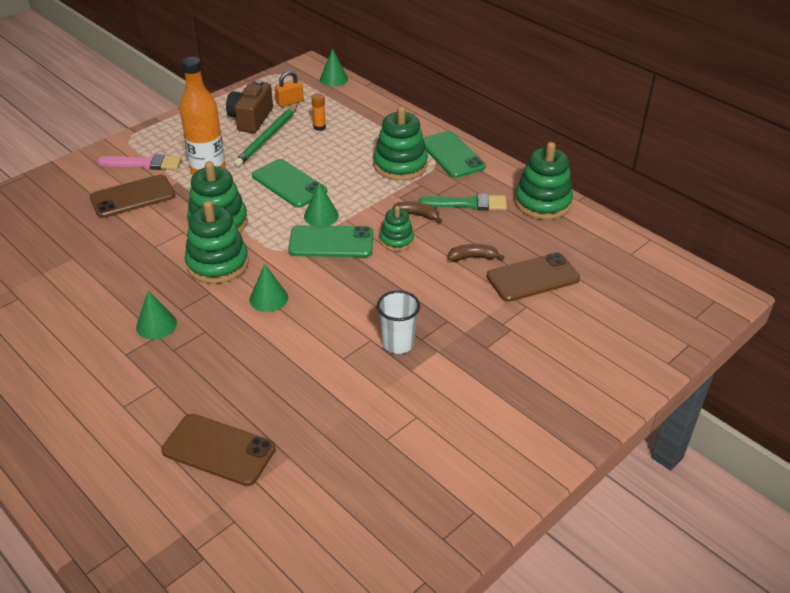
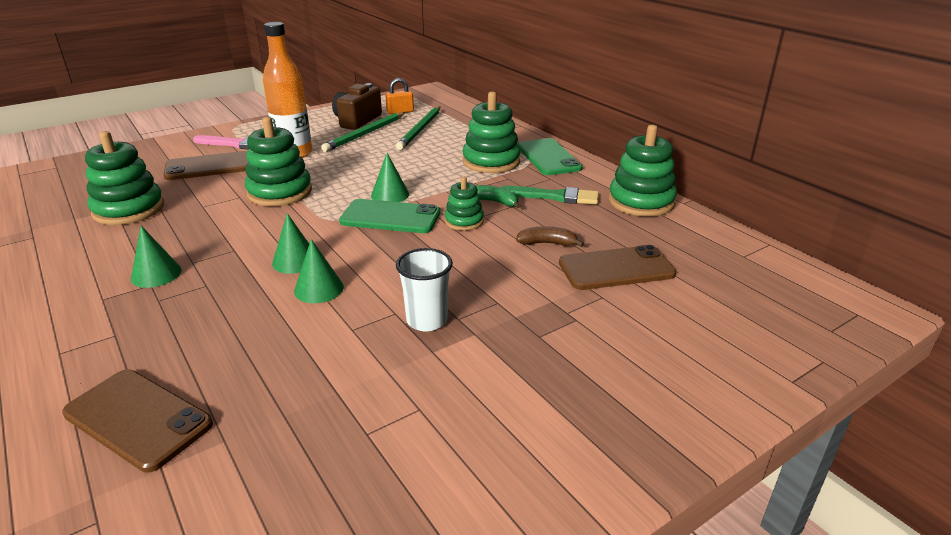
camera: 10 degrees right, 10 degrees down
green stacking toy [185,201,249,284] -> green stacking toy moved to [85,131,164,225]
green phone [252,159,327,208] -> none
orange glue stick [312,93,326,131] -> green pencil [396,106,440,150]
green cone [320,48,348,87] -> green cone moved to [294,239,344,303]
brown banana [392,201,443,223] -> green banana [476,185,520,208]

